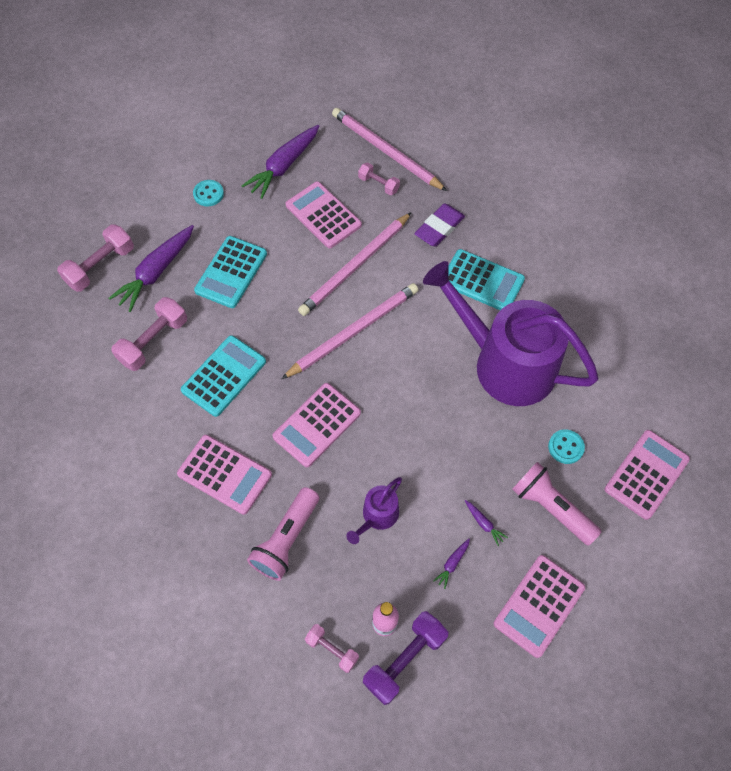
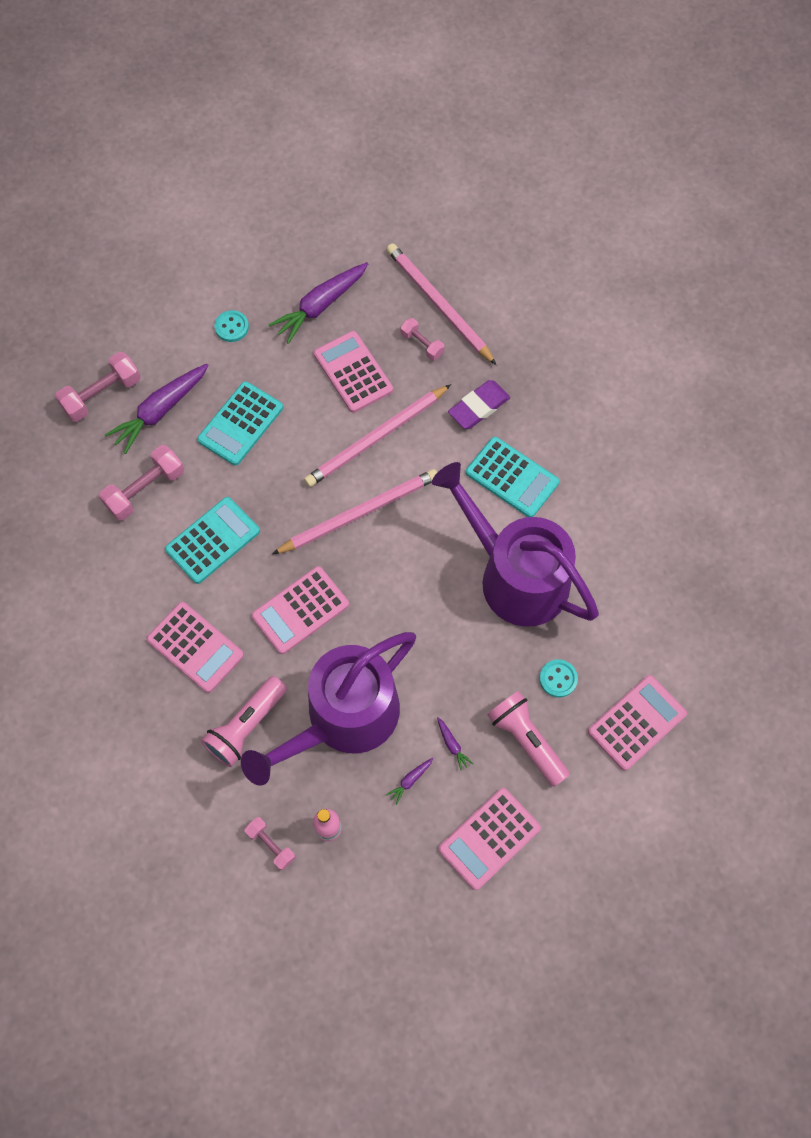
camera: 10 degrees right, 5 degrees up
purple watering can [346,477,402,544] -> purple watering can [241,632,416,786], size x2.38
purple dumbbell [363,611,448,705] -> none

